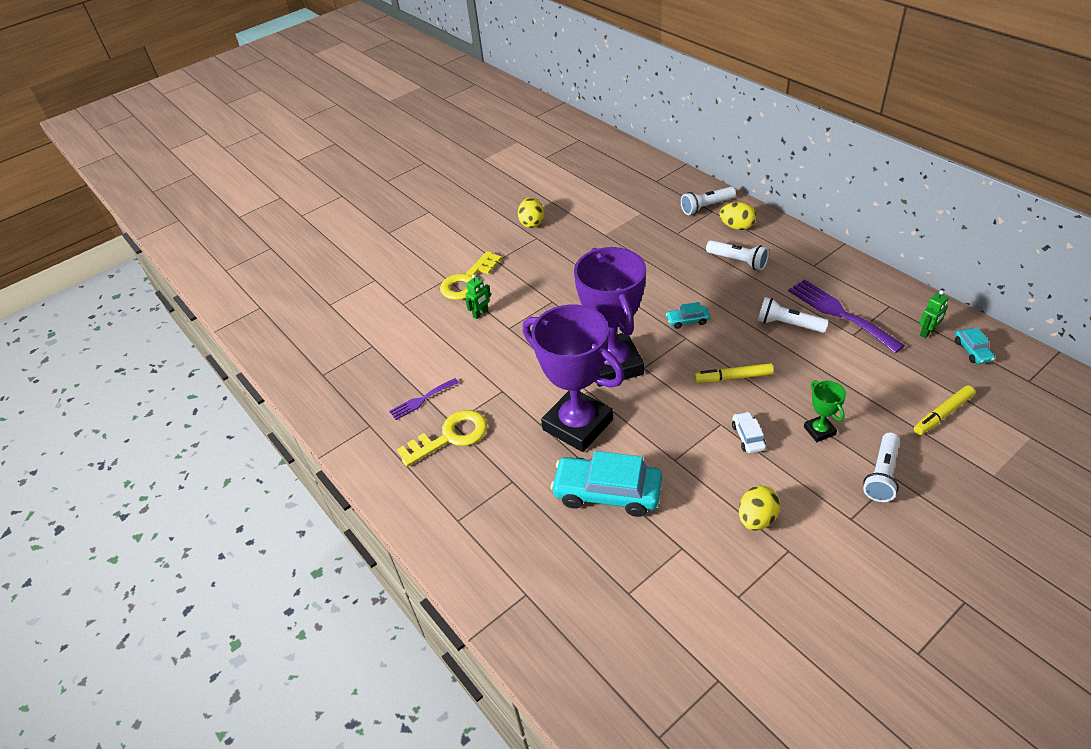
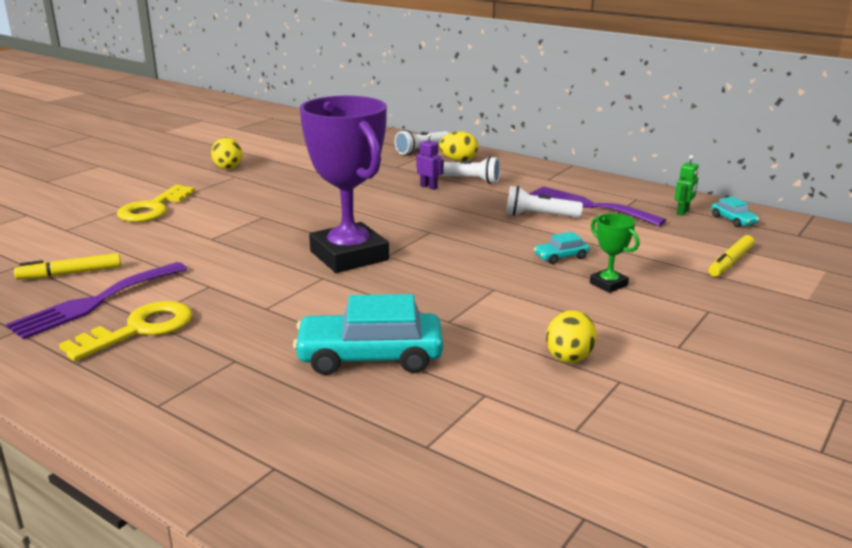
camera: 20 degrees left, 20 degrees down
purple fork [389,378,459,420] -> purple fork [6,262,187,340], size x1.79
green robot [466,274,491,319] -> none
purple trophy [523,304,625,452] -> none
turquoise car [666,302,710,329] -> turquoise car moved to [534,232,590,264]
yellow marker [694,363,774,383] -> yellow marker moved to [14,253,121,280]
white car [732,412,766,453] -> none
white flashlight [863,433,900,502] -> none
none -> purple robot [417,133,444,190]

